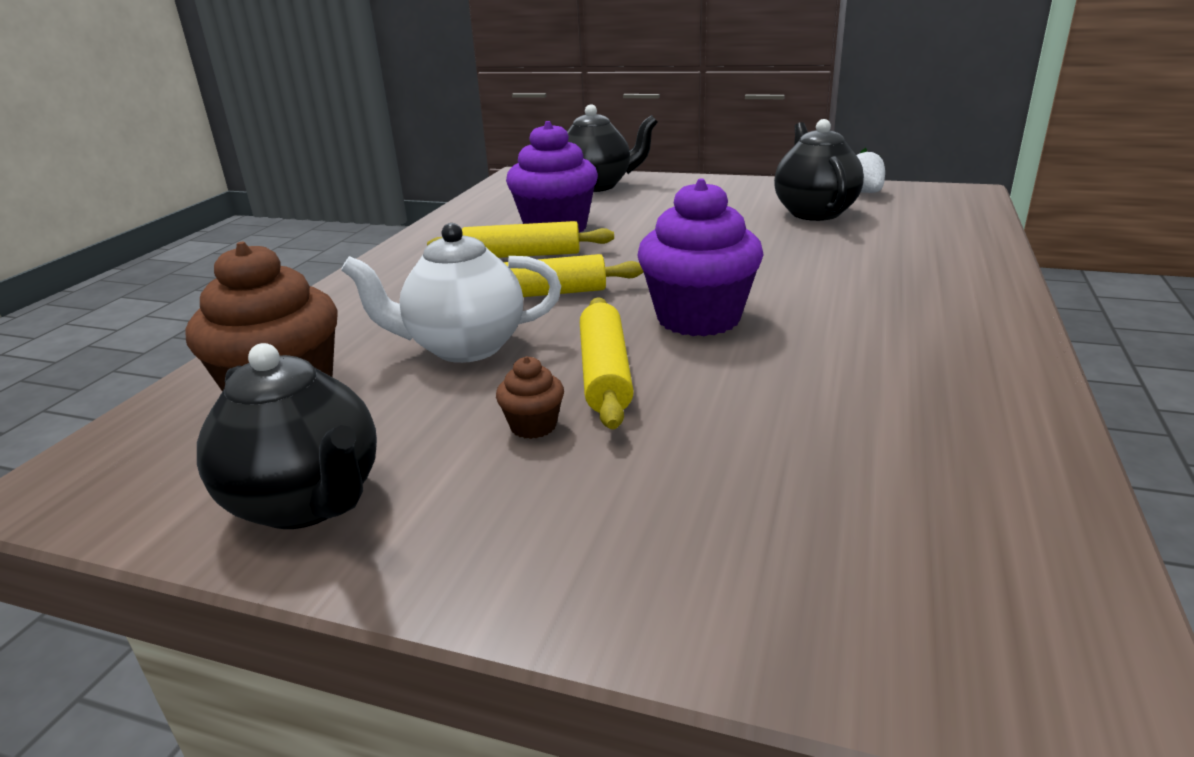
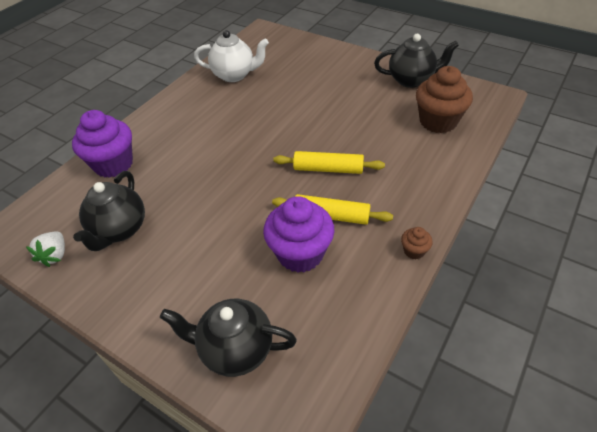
camera: 165 degrees left, 20 degrees up
black teapot [197,343,377,529] -> black teapot turned 120 degrees clockwise [374,34,459,88]
white teapot [341,223,561,363] -> white teapot moved to [194,30,269,82]
brown cupcake [496,356,564,439] -> brown cupcake moved to [401,227,433,260]
yellow rolling pin [580,297,634,429] -> none
purple cupcake [637,179,764,336] -> purple cupcake moved to [72,110,133,178]

